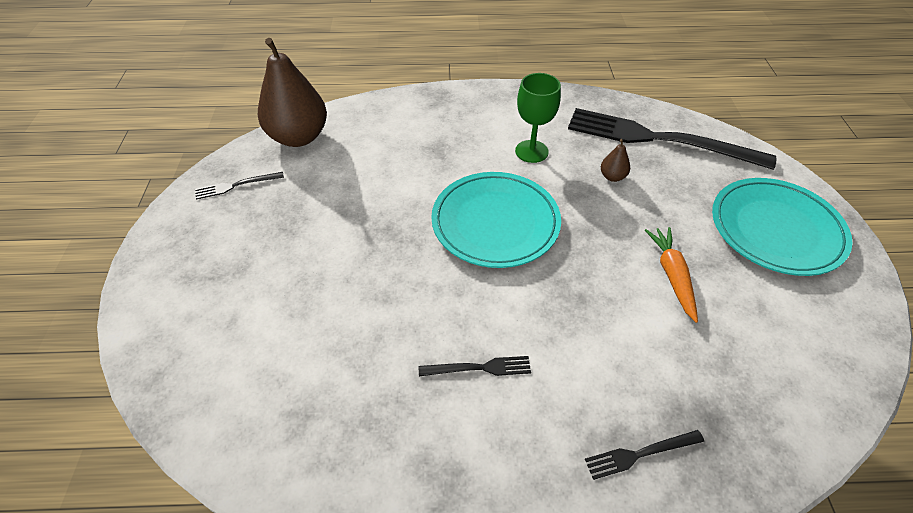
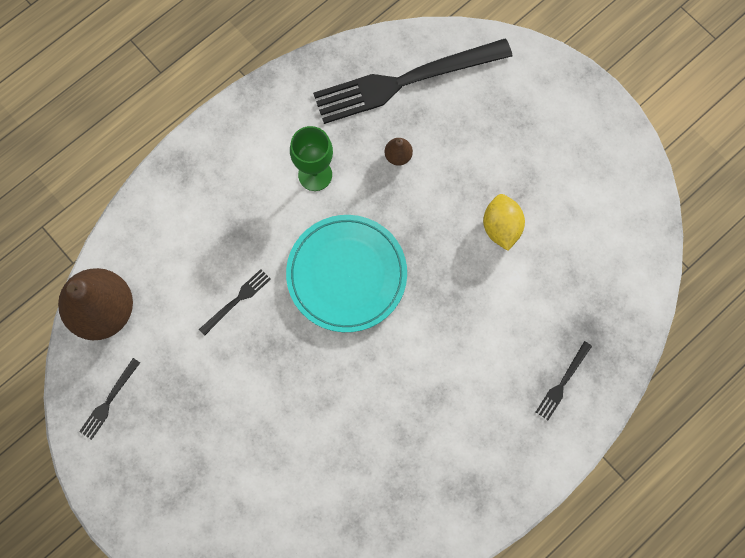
camera: 40 degrees left, 25 degrees up
black fork [419,356,531,376] -> black fork moved to [199,269,271,336]
orange carrot [645,227,698,323] -> yellow lemon [483,194,525,251]
turquoise plate [712,178,852,276] -> none

